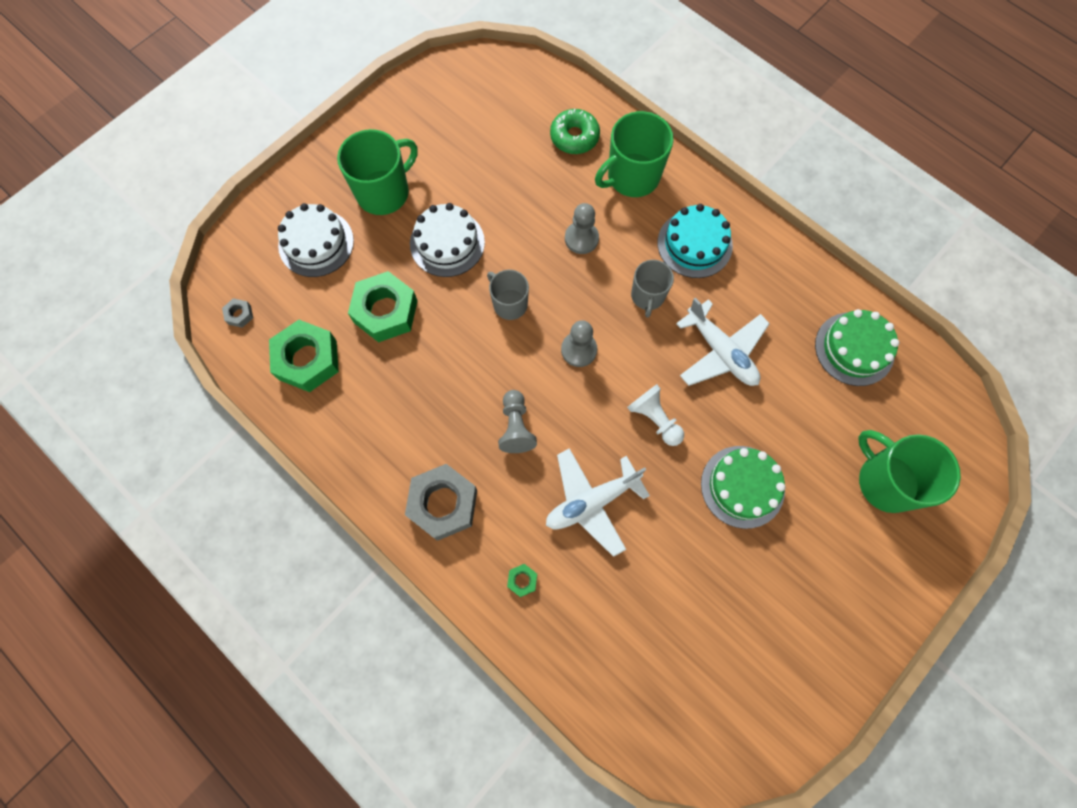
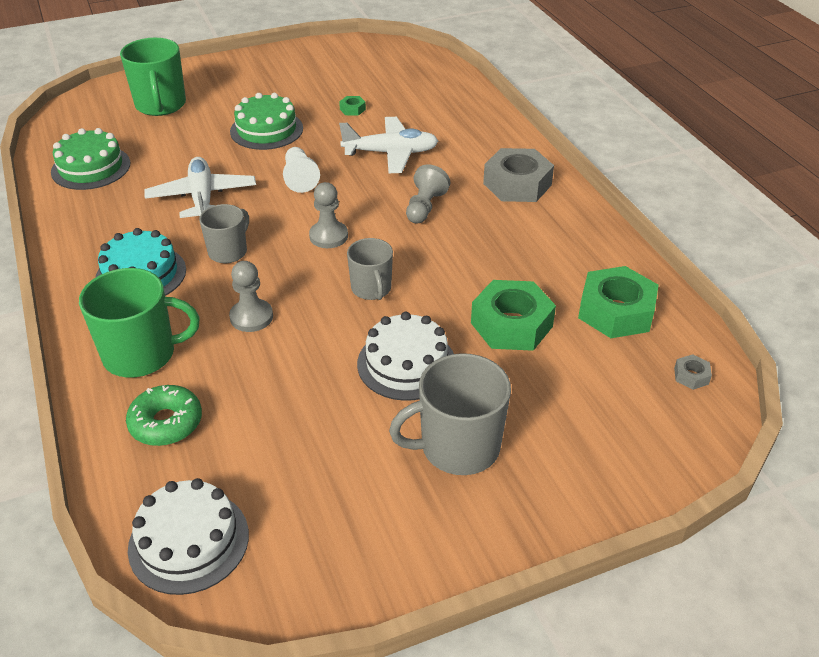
camera: 155 degrees left, 30 degrees down
white cake [278,203,354,277] -> white cake moved to [128,478,249,595]
green mug [337,129,417,215] -> grey mug [389,353,511,475]
green nut [507,564,537,597] -> green nut moved to [339,96,366,116]

